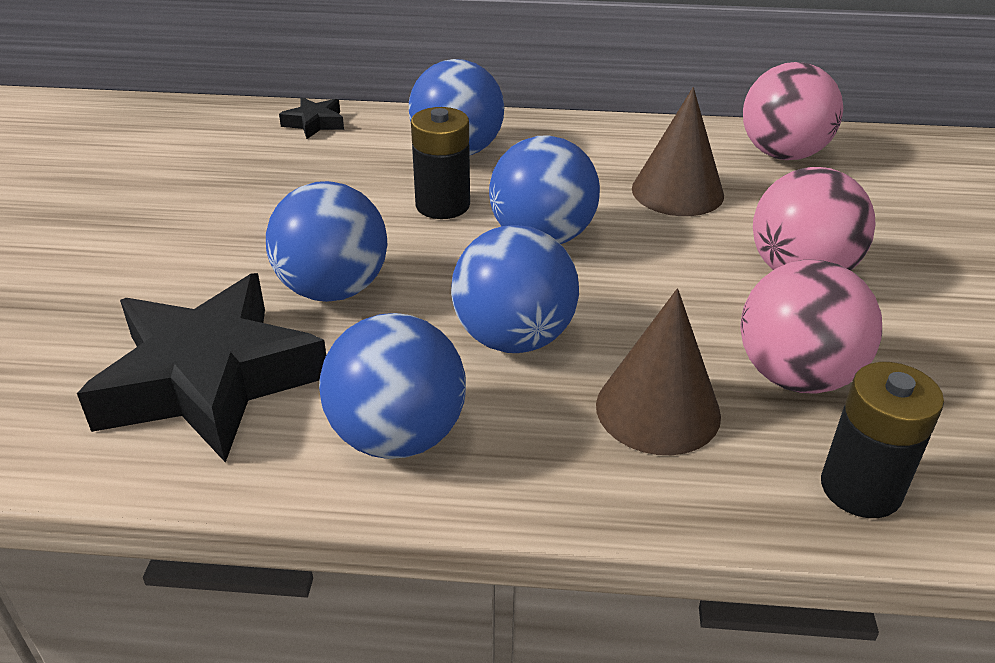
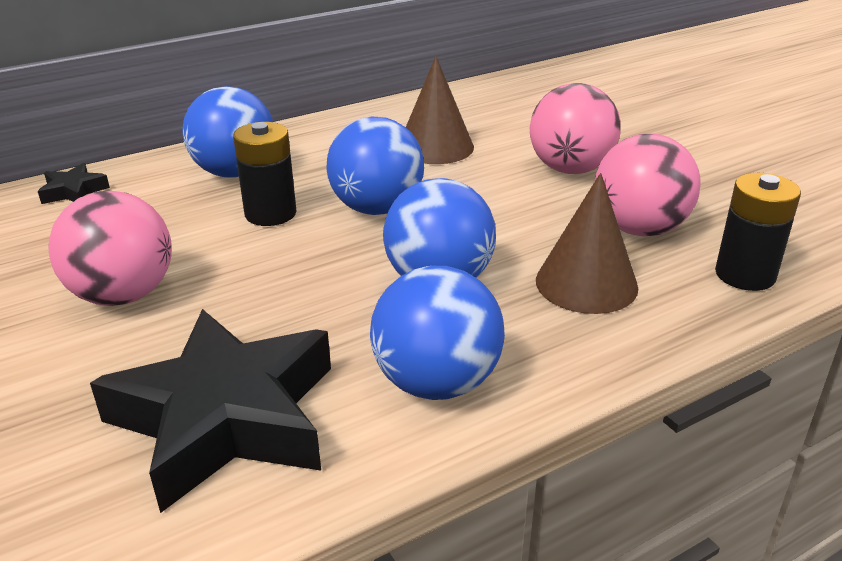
camera: 35 degrees left, 5 degrees down
blue ball [266,181,387,302] -> none
pink ball [743,62,843,160] -> pink ball moved to [49,190,172,306]

